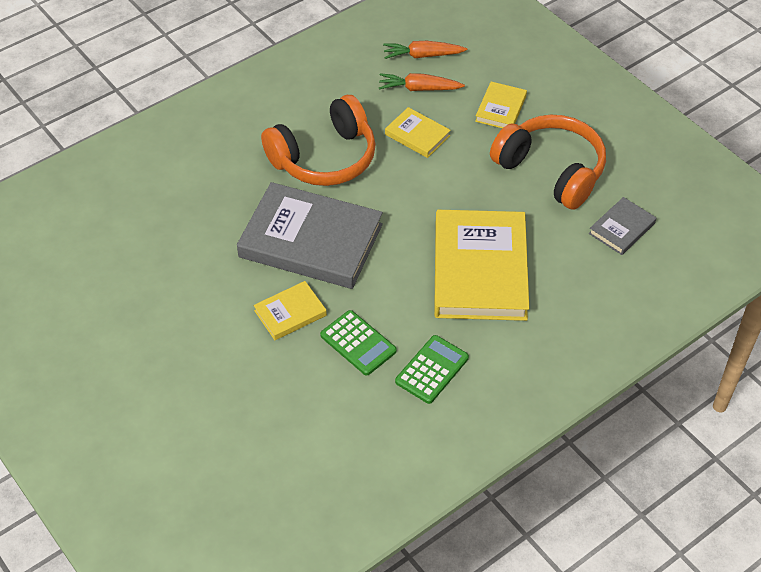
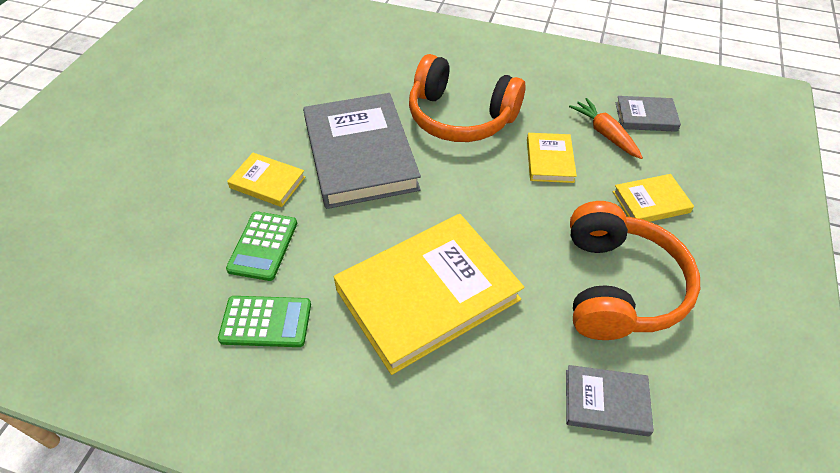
camera: 55 degrees right, 0 degrees up
orange carrot [383,41,467,59] -> grey book [616,96,681,132]

